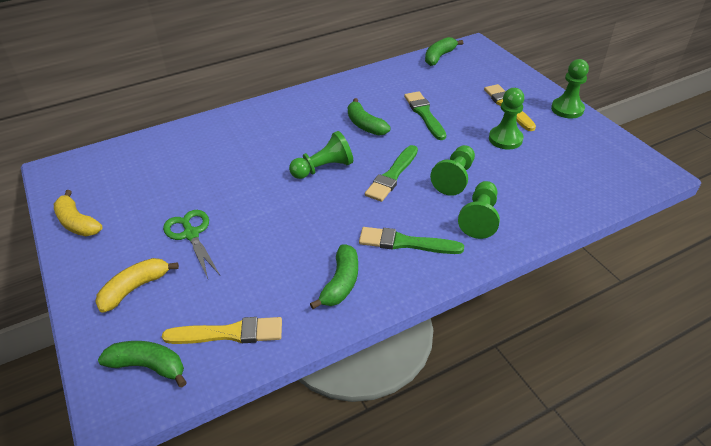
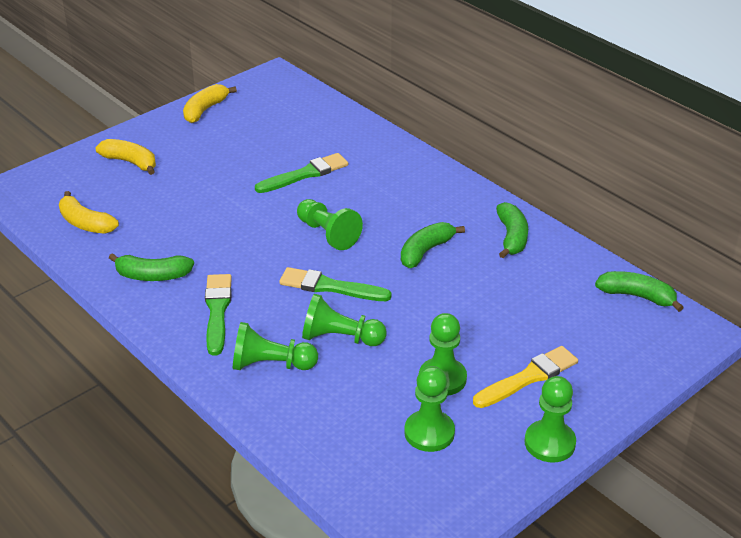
camera: 75 degrees right, 5 degrees down
green banana [98,341,187,387] -> green banana moved to [496,202,528,258]
yellow brush [162,317,282,344] -> yellow banana [59,191,119,234]
green scissors [163,210,220,278] -> none
green brush [404,91,446,140] -> green brush moved to [255,153,348,193]
none -> green pawn [404,366,455,452]

